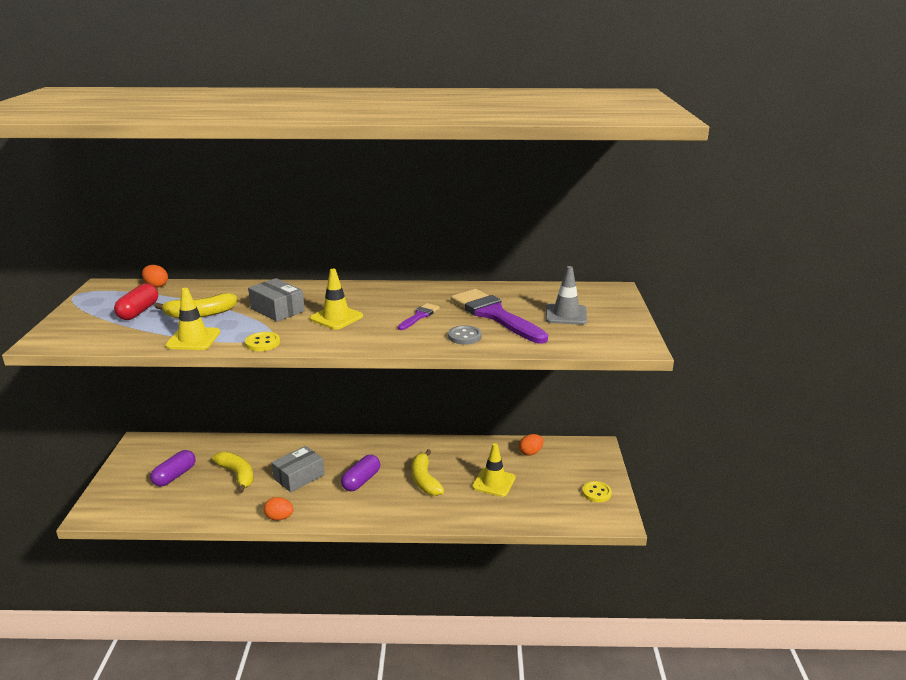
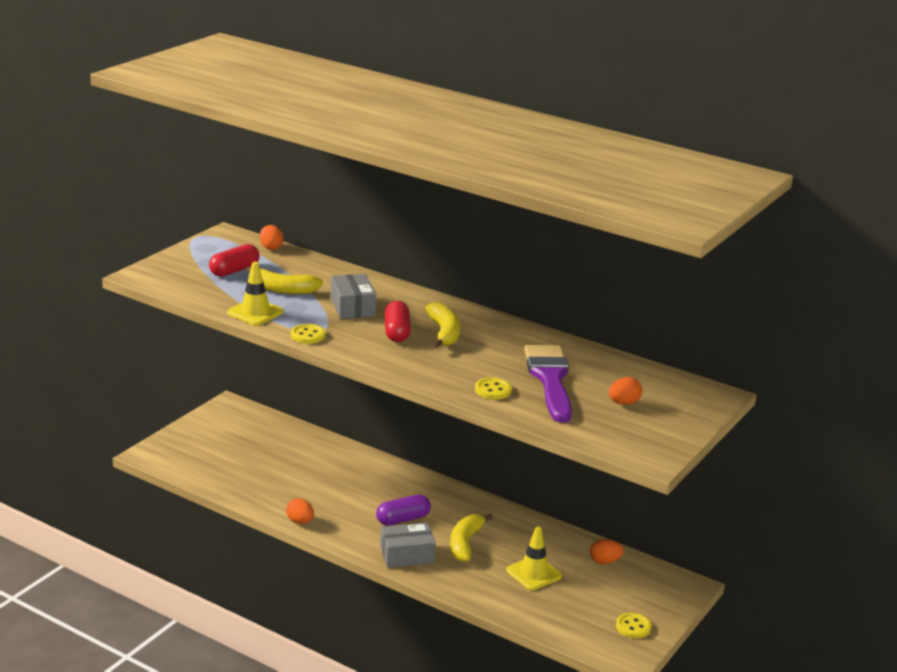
camera: 30 degrees right, 0 degrees up
purple capsule [150,450,196,487] -> none
yellow banana [212,451,254,493] -> yellow banana moved to [425,302,460,348]
grey box [272,446,324,492] -> grey box moved to [380,523,436,568]
yellow traffic cone [310,269,363,330] -> red capsule [385,301,411,342]
purple brush [398,303,440,330] -> none
grey button [448,325,482,345] -> yellow button [475,377,512,400]
grey traffic cone [546,266,587,325] -> orange egg [609,377,642,405]

